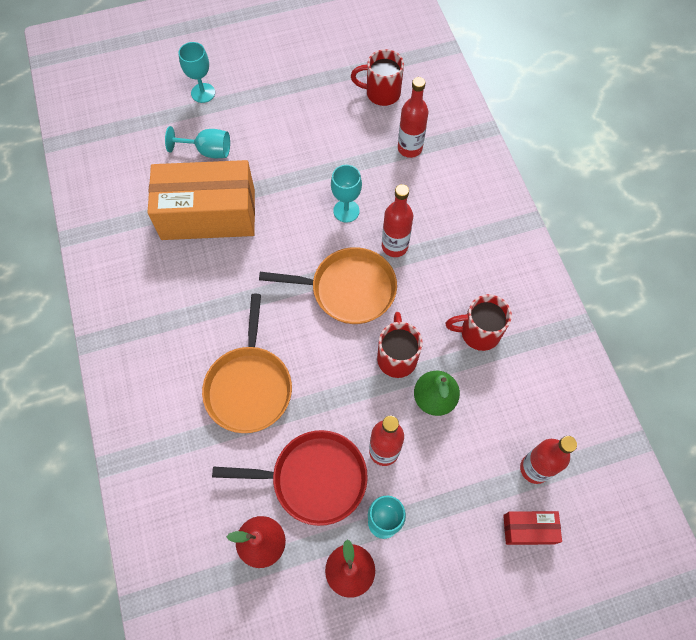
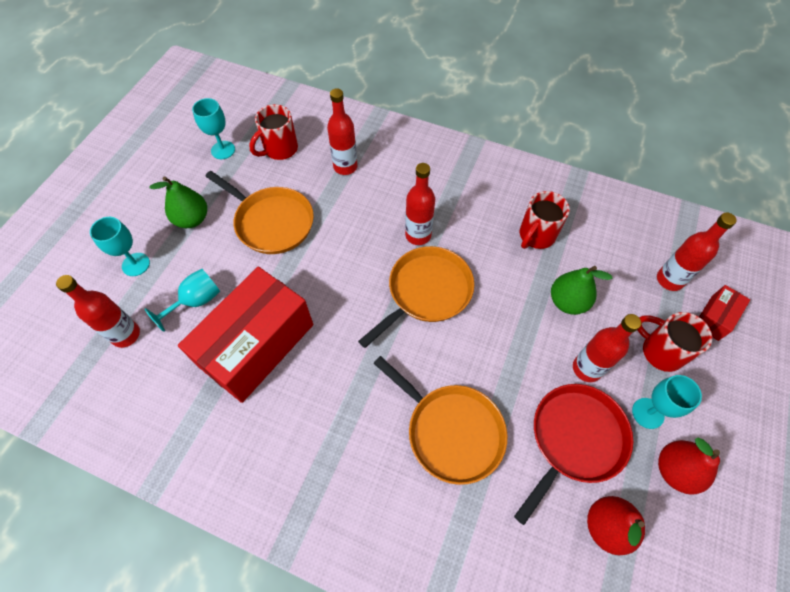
camera: 50 degrees left, 5 degrees down
orange box [148,160,255,240] -> red box [178,267,313,403]
turquoise goblet [331,165,362,223] -> turquoise goblet moved to [192,98,235,159]
red mug [377,312,423,378] -> red mug moved to [637,312,712,372]
none -> red bottle [56,275,140,348]
none -> green pear [150,176,207,228]
none -> orange pan [205,171,314,254]

